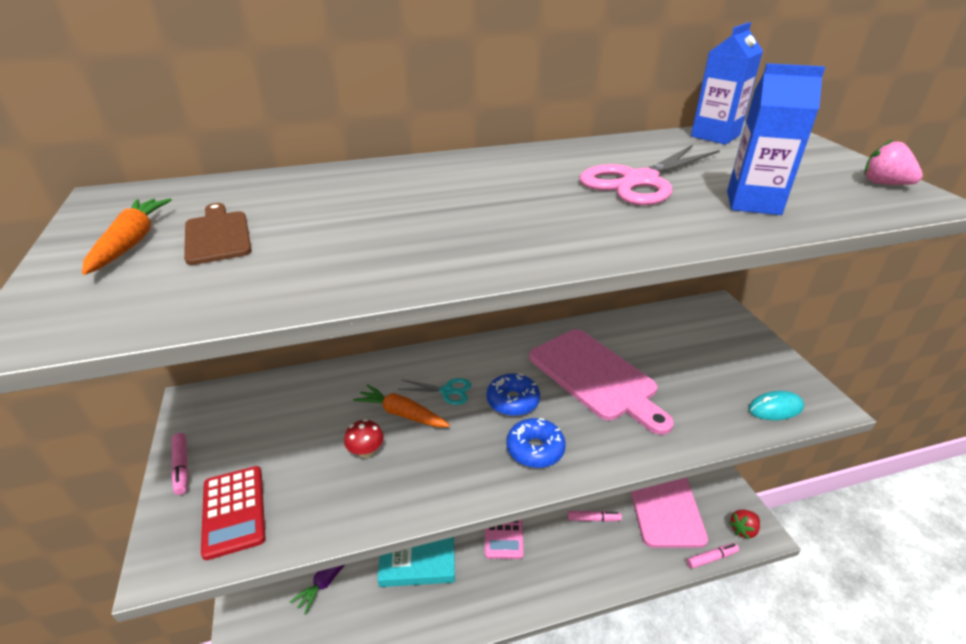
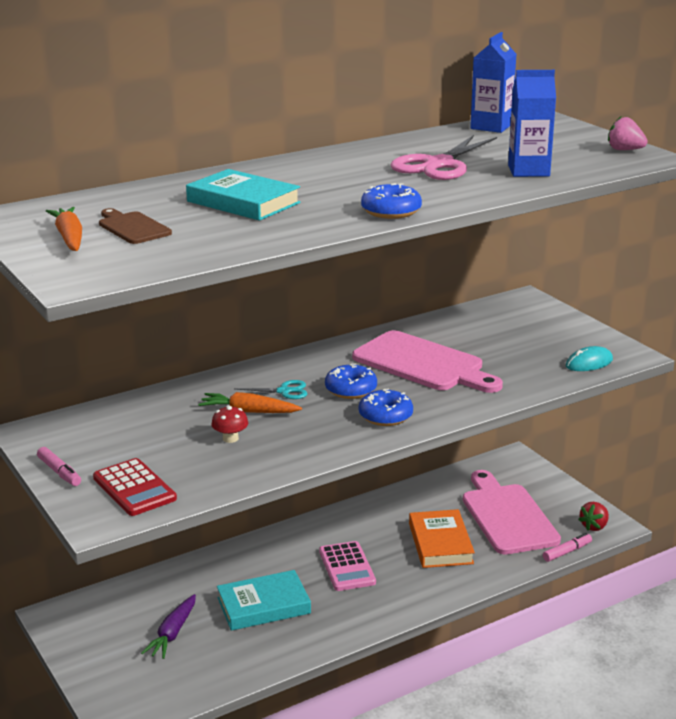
camera: 15 degrees left, 10 degrees down
pink marker [568,511,622,522] -> orange book [409,509,475,568]
none -> turquoise book [186,169,301,221]
none -> blue donut [361,183,422,219]

